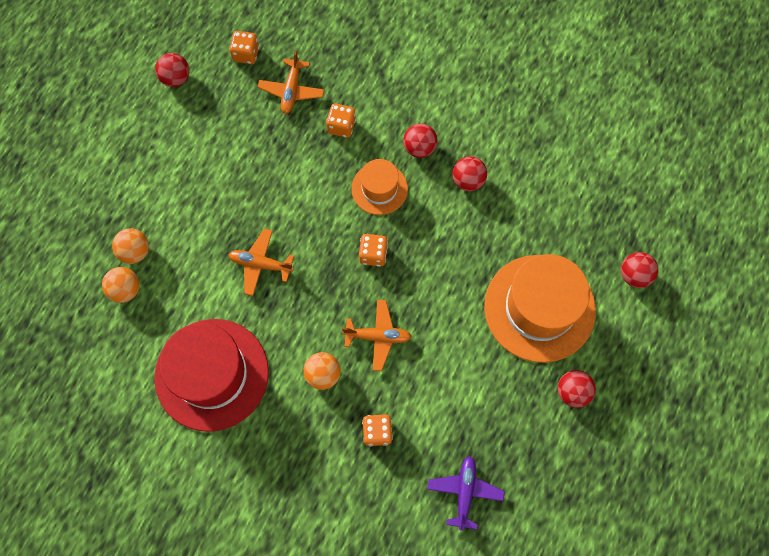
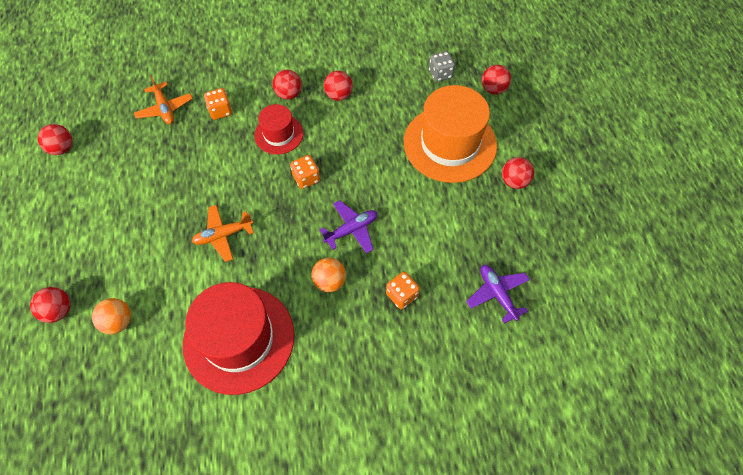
camera: 35 degrees left, 10 degrees down
orange ball [112,228,149,264] -> none
orange dice [229,31,259,64] -> none
orange plane [342,300,412,371] -> purple plane [319,200,377,253]
orange hat [351,159,408,215] -> red hat [254,104,303,155]
none -> red ball [30,287,71,323]
none -> grey dice [429,51,455,82]

